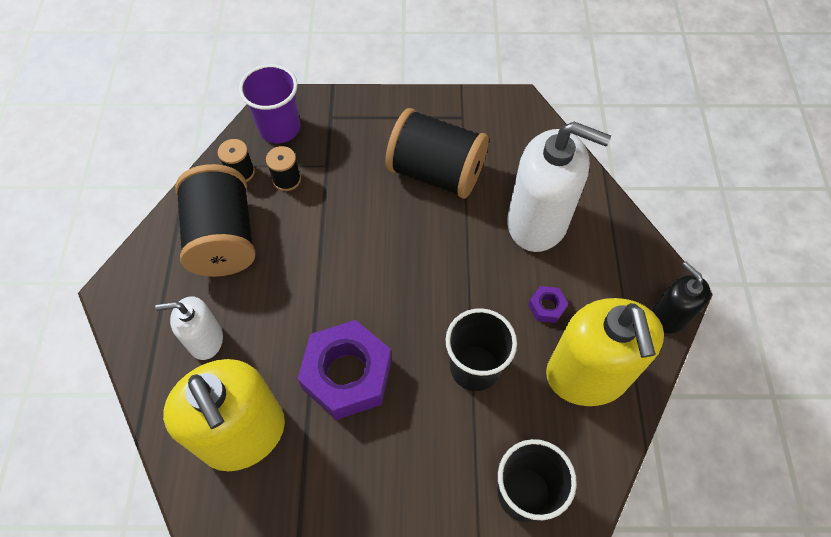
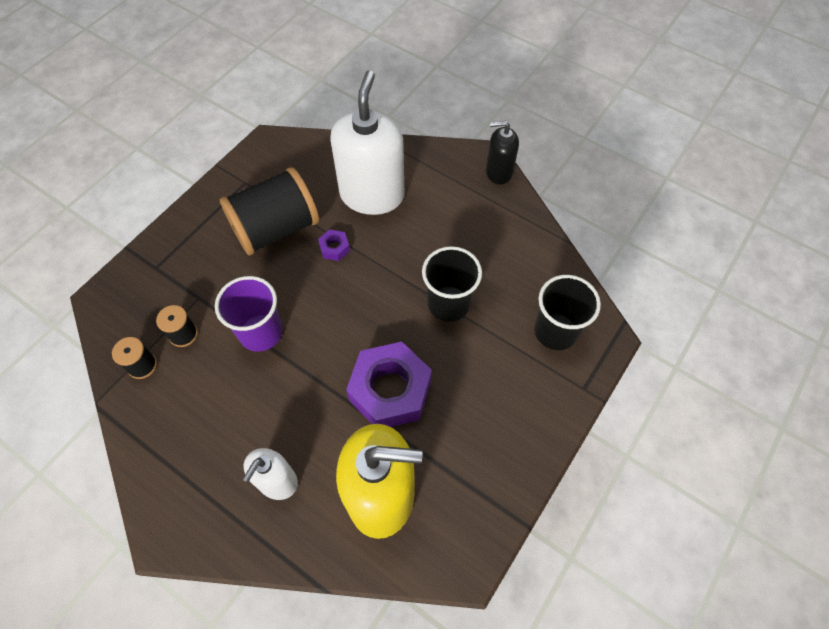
camera: 55 degrees left, 0 degrees up
black spool [175,164,256,277] -> none
purple cup [239,64,300,143] -> purple cup moved to [215,276,283,352]
white soap dispenser [507,121,611,252] -> white soap dispenser turned 45 degrees counterclockwise [330,71,404,215]
purple nut [528,286,568,323] -> purple nut moved to [318,229,350,261]
yellow soap dispenser [546,298,664,406] -> none

